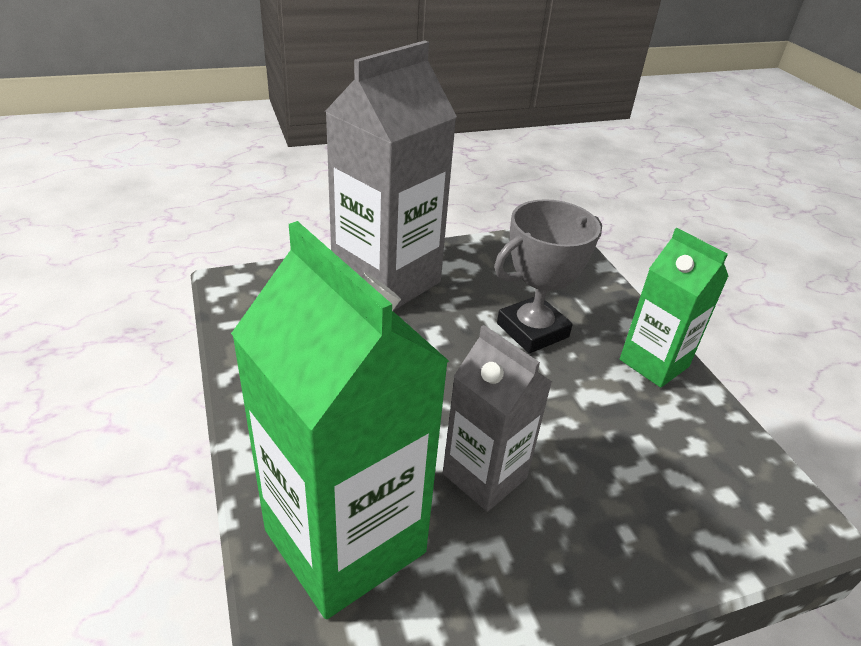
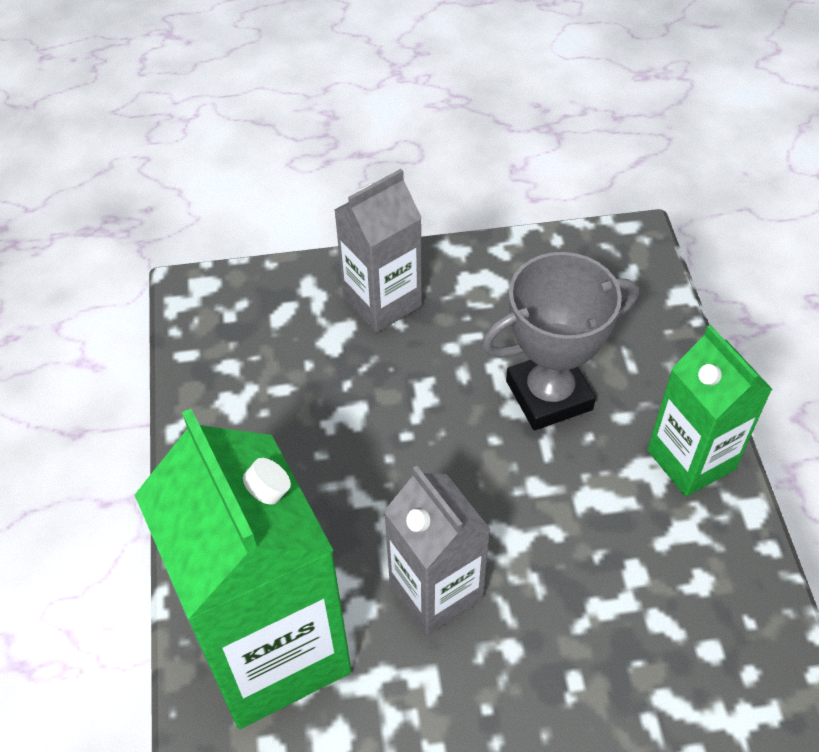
camera: 15 degrees right, 15 degrees up
grey carton [325,40,457,311] -> grey carton [334,169,422,333], size x0.58

